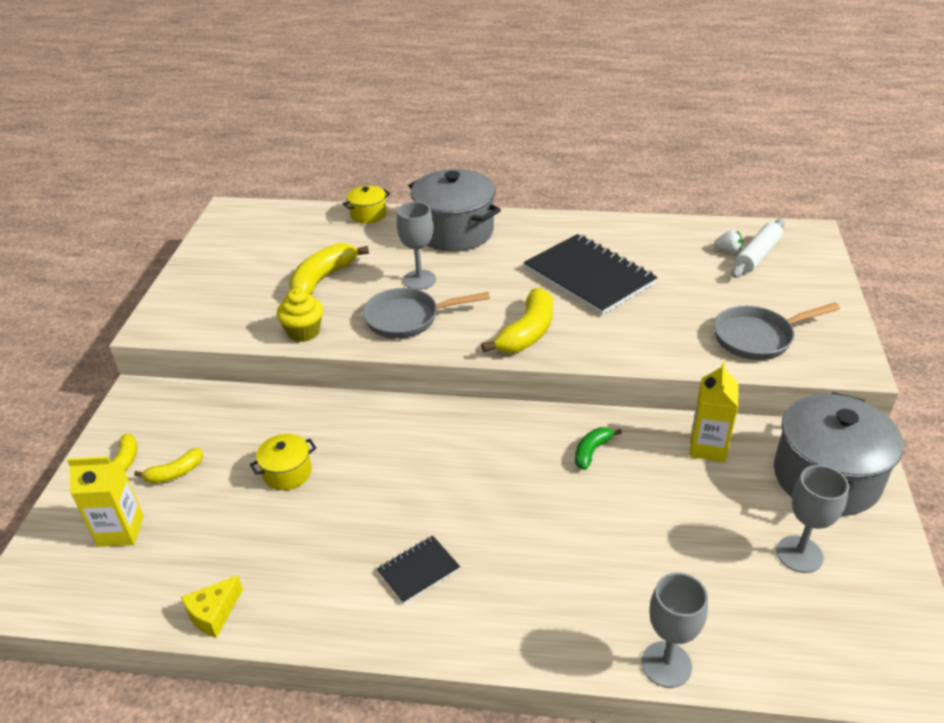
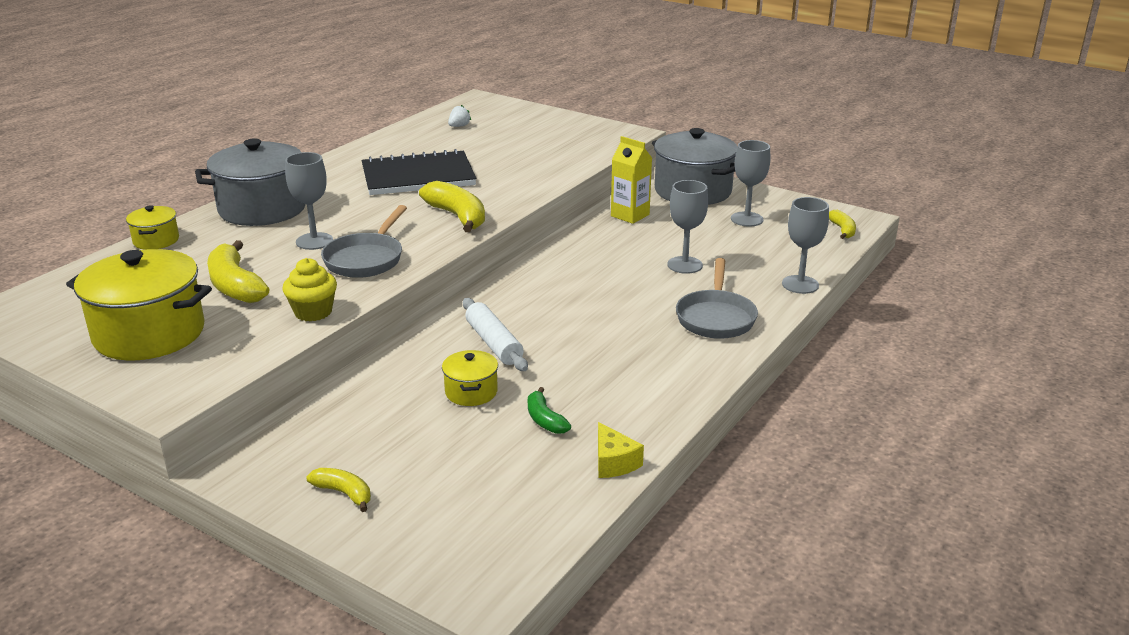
camera: 65 degrees left, 10 degrees down
yellow carton [67,456,144,547] -> none
yellow banana [134,448,203,484] -> yellow banana moved to [829,210,856,239]
black notebook [377,536,460,604] -> none
green banana [575,427,622,470] -> green banana moved to [528,387,571,434]
grey pan [714,303,840,360] -> grey pan moved to [676,258,758,339]
white rolling pin [732,219,785,278] -> white rolling pin moved to [463,298,528,371]
none -> yellow pot [66,249,212,360]
none -> grey goblet [667,180,708,274]

